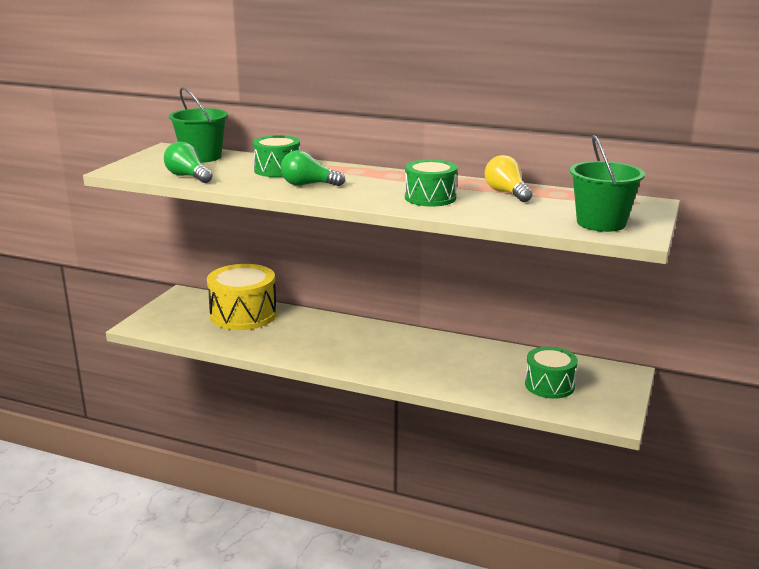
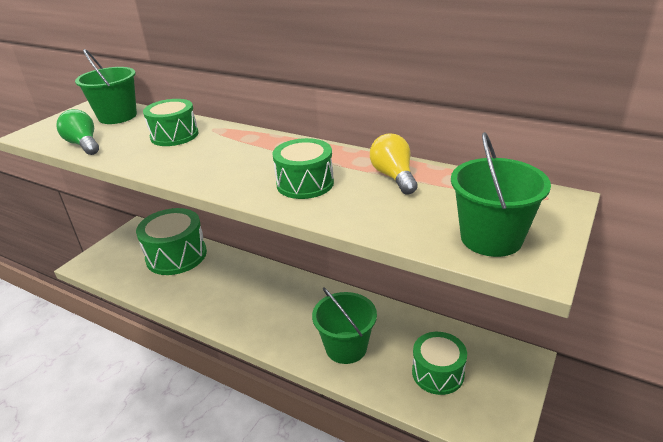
camera: 10 degrees right, 10 degrees up
yellow drum [207,264,277,330] -> green drum [136,208,207,275]
green light bulb [281,150,345,186] -> none
none -> green bucket [312,288,377,364]

